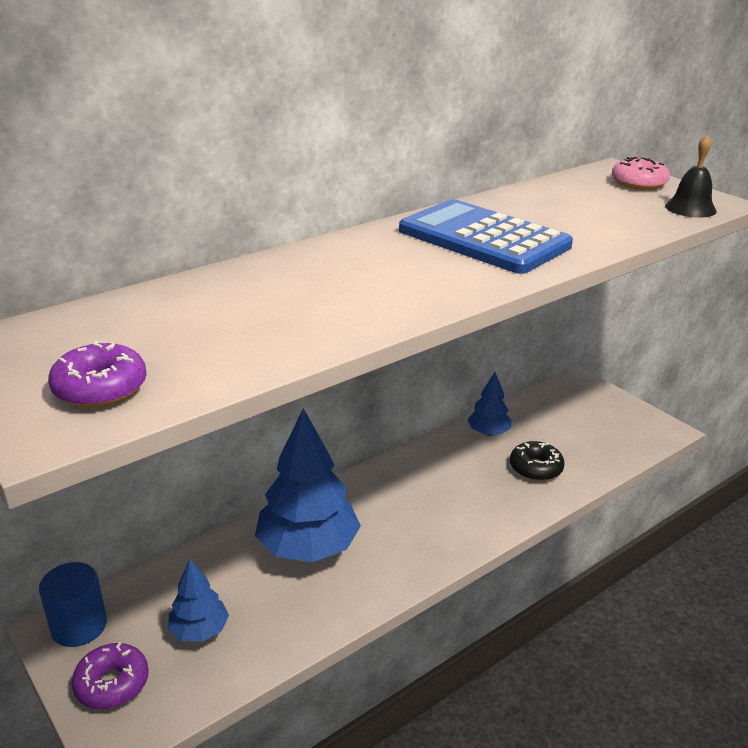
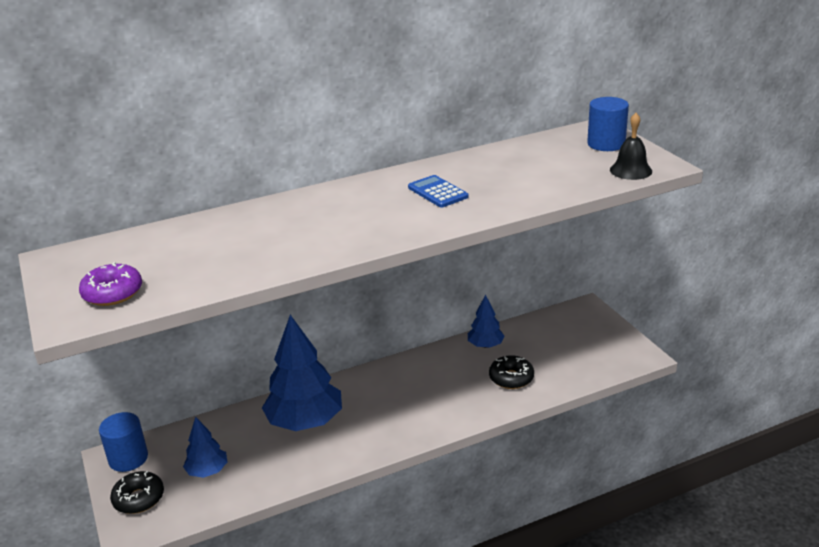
camera: 15 degrees right, 0 degrees up
purple donut [72,642,149,709] -> black donut [110,471,164,514]
blue calculator [399,199,573,274] -> blue calculator [408,175,468,208], size x0.49
pink donut [612,157,670,190] -> blue cylinder [587,97,629,151]

